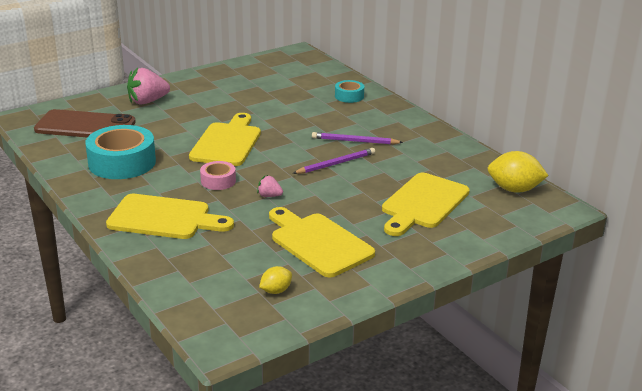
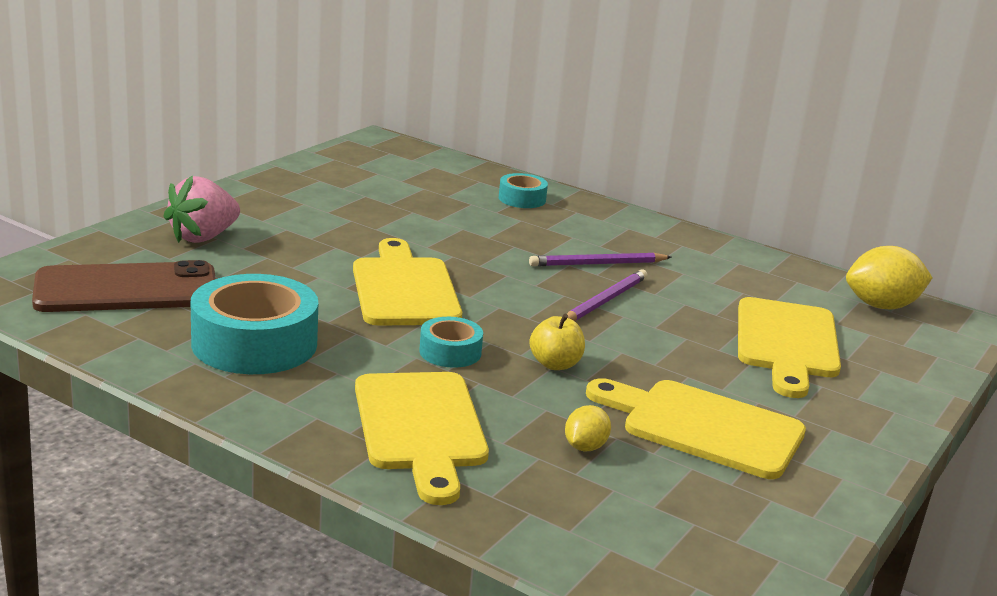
camera: 25 degrees left, 5 degrees down
yellow cutting board [106,194,234,239] -> yellow cutting board turned 90 degrees clockwise [355,372,489,505]
pink tape [200,161,236,190] -> turquoise tape [419,317,483,368]
pink strawberry [257,175,283,197] -> yellow apple [529,314,585,370]
yellow lemon [259,266,292,294] -> yellow lemon moved to [565,405,611,451]

